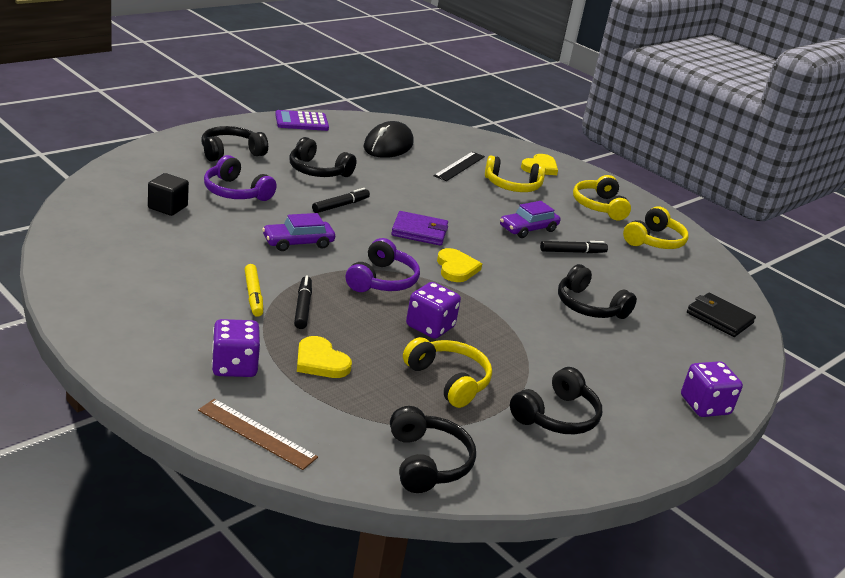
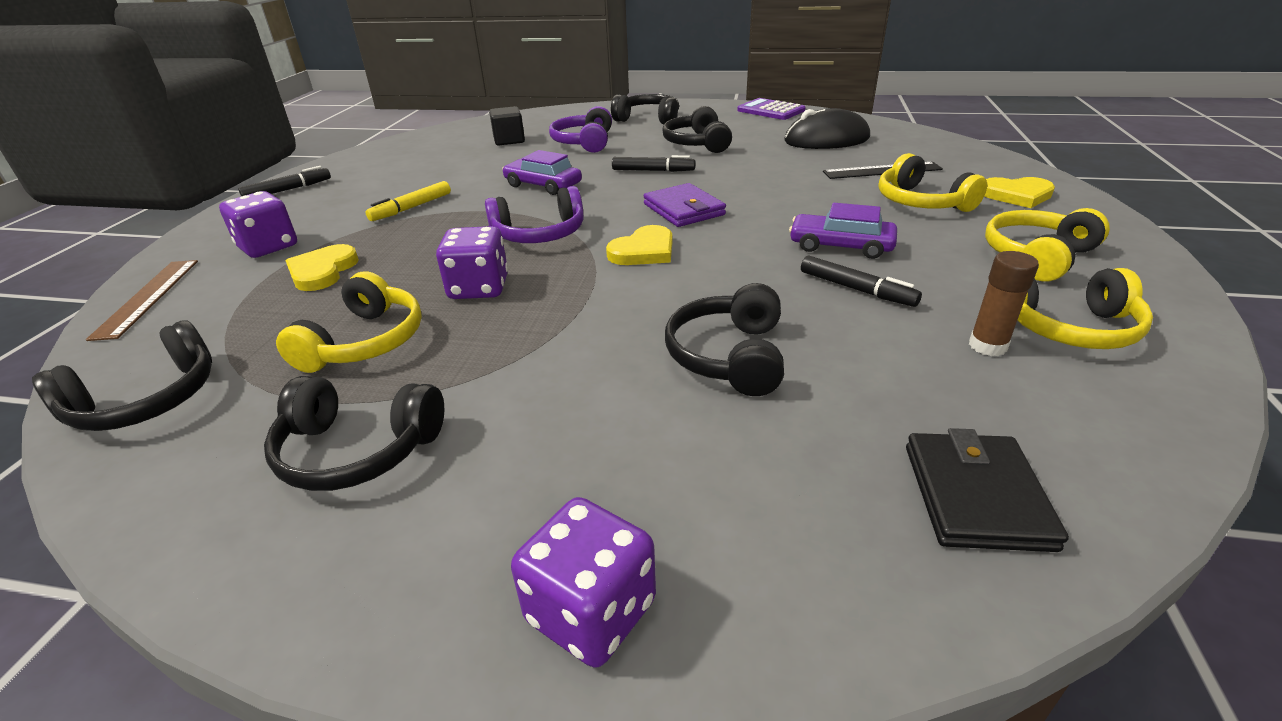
camera: 60 degrees right, 5 degrees up
black marker [294,276,312,329] -> black marker moved to [238,166,331,197]
none -> brown glue stick [969,251,1039,356]

